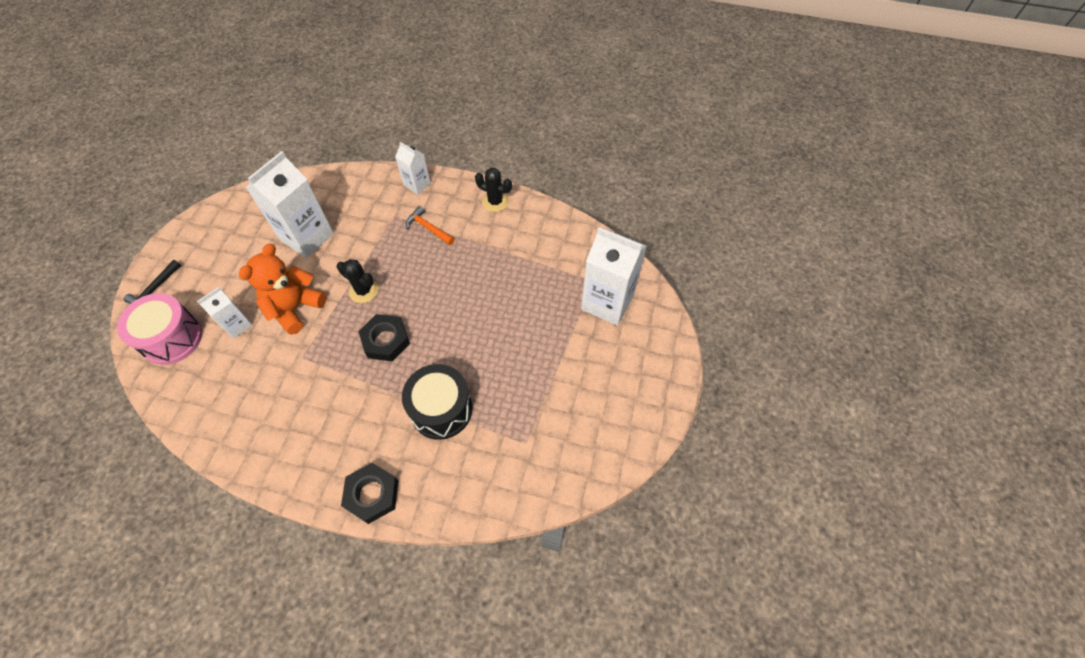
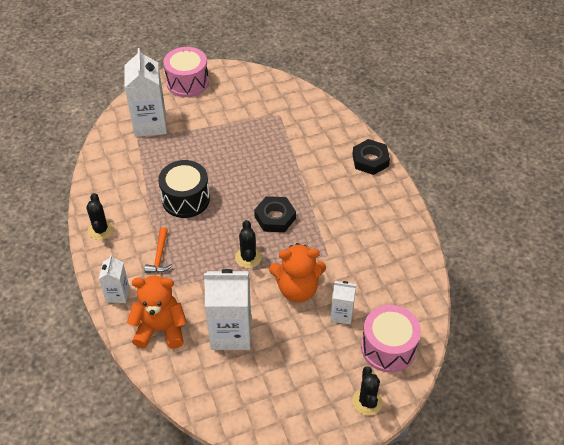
camera: 125 degrees left, 10 degrees down
black hammer [124,260,181,304] -> black cactus [352,366,383,416]
black drum [402,364,473,440] -> black drum moved to [158,160,210,218]
none -> orange teddy bear [127,276,187,349]
none -> pink drum [163,47,209,97]

